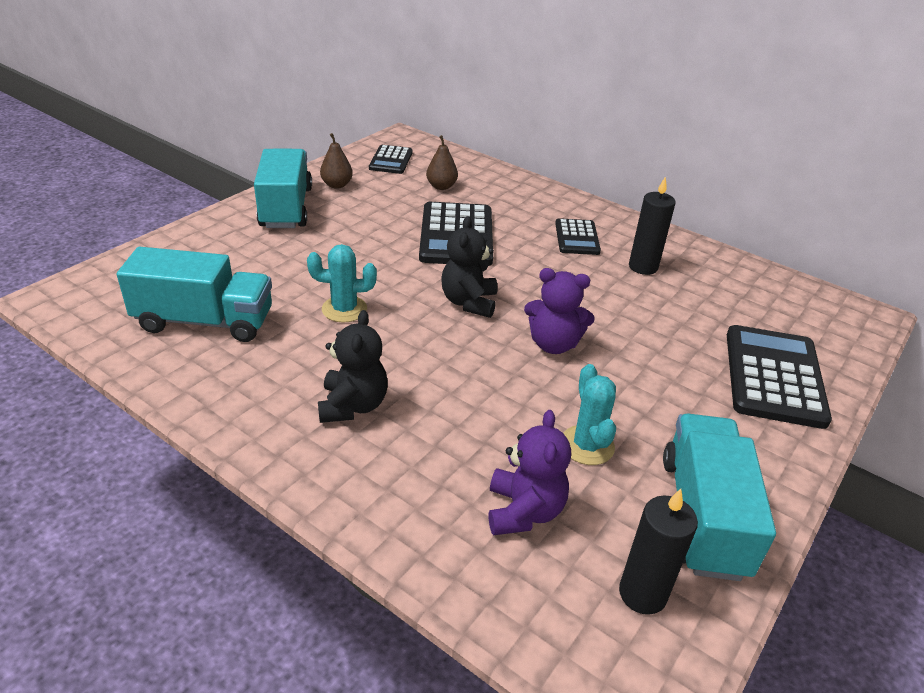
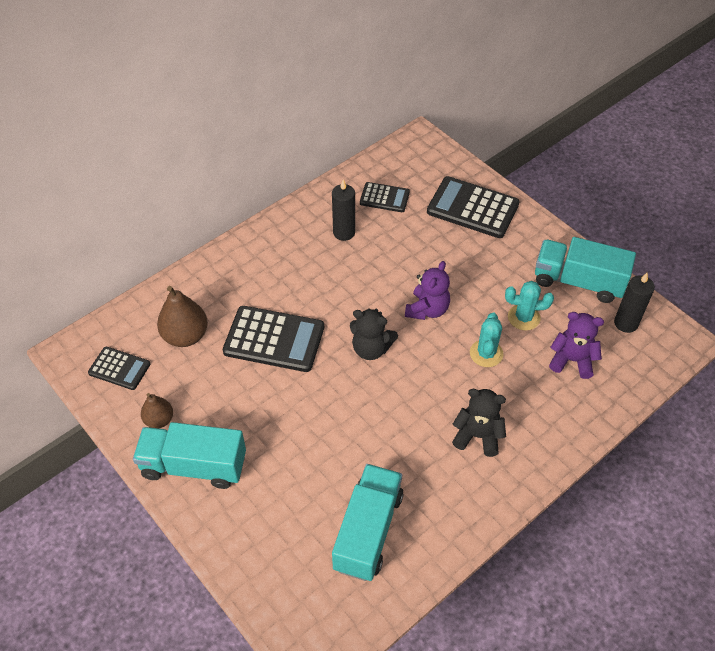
camera: 75 degrees left, 15 degrees up
turquoise cactus [307,244,377,323] -> turquoise cactus moved to [470,313,503,367]
brown pear [426,135,458,190] -> brown pear [157,286,208,347], size x1.64
black calculator [555,218,601,255] -> black calculator moved to [360,182,410,212]

